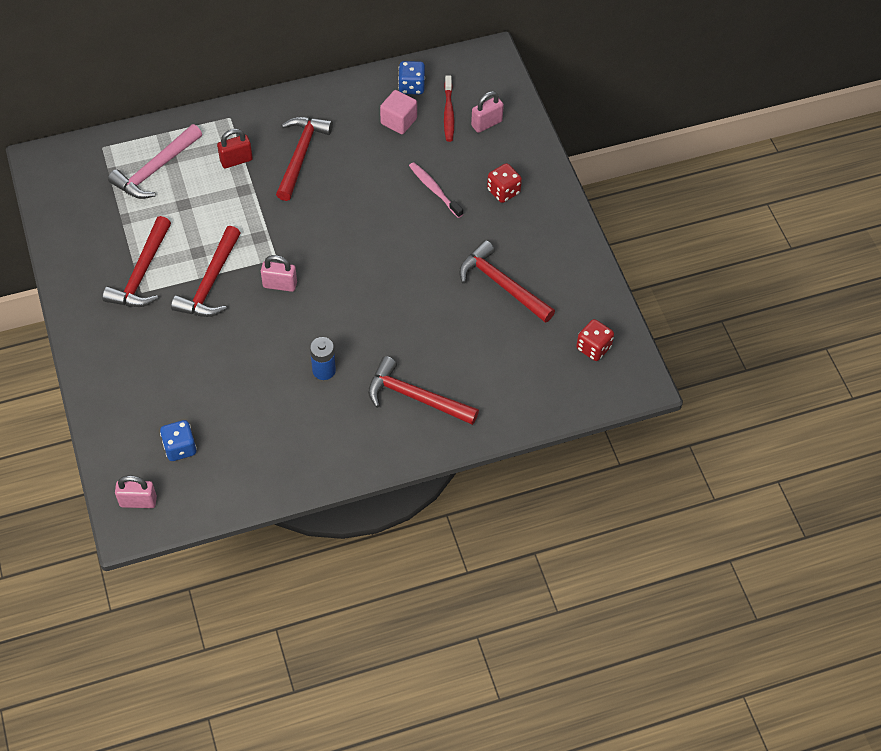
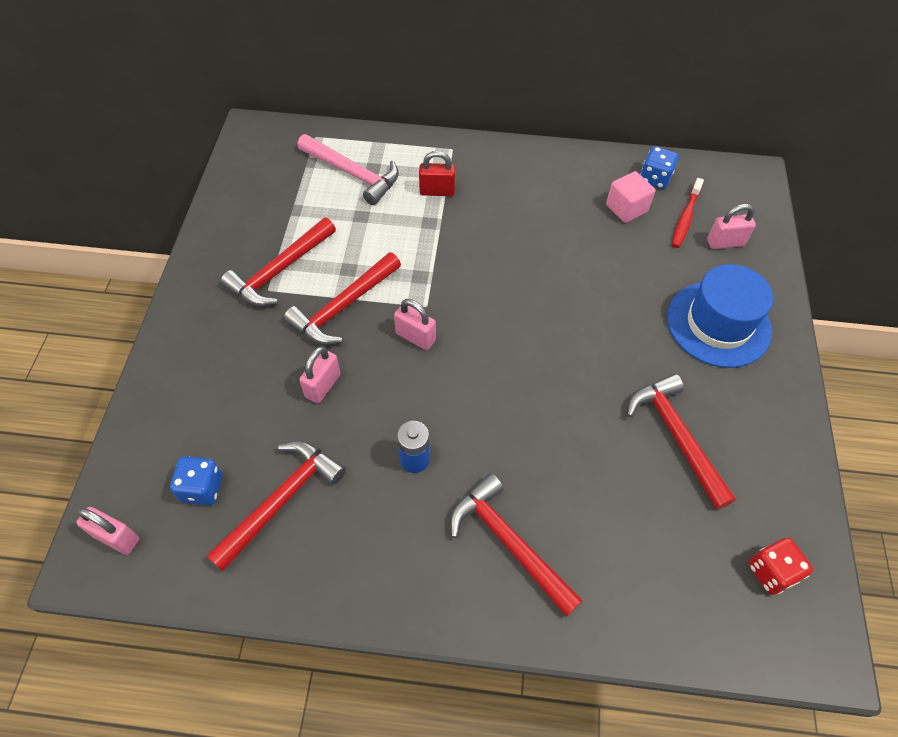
camera: 25 degrees right, 0 degrees up
pink hammer [108,124,202,199] -> pink hammer turned 120 degrees counterclockwise [297,134,399,205]
red hammer [276,117,333,201] -> red hammer moved to [207,441,346,571]
pink toothbrush [409,162,463,218] -> none
red dice [487,163,522,203] -> blue hat [667,264,773,368]
none -> pink padlock [299,346,341,403]

